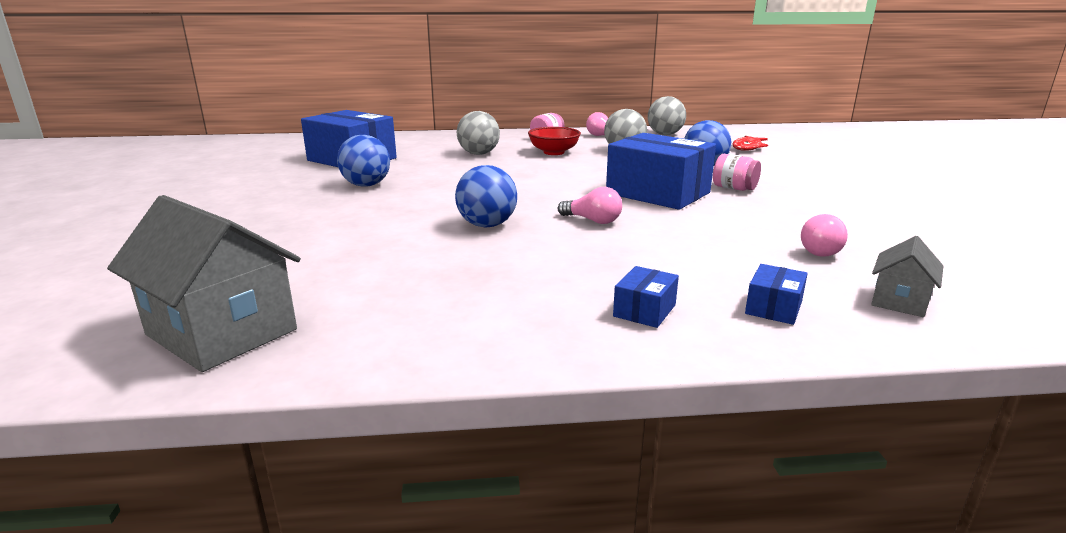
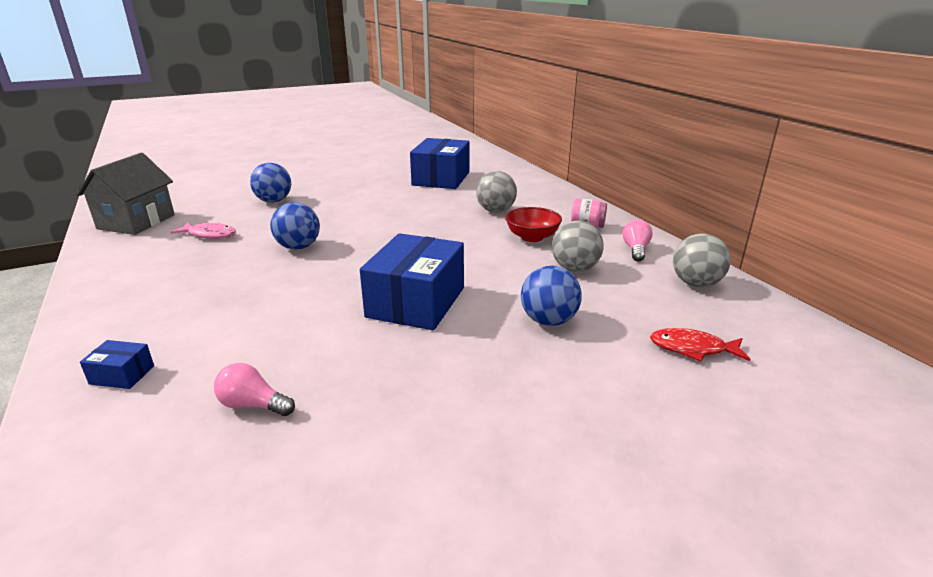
camera: 70 degrees right, 5 degrees up
blue ball [337,135,390,187] -> blue ball moved to [250,163,291,202]
pink light bulb [558,187,622,224] -> none
blue box [613,266,679,328] -> none
pink jar [713,154,761,191] -> none
grey house [871,236,943,317] -> none
none -> pink fish [171,222,236,239]

